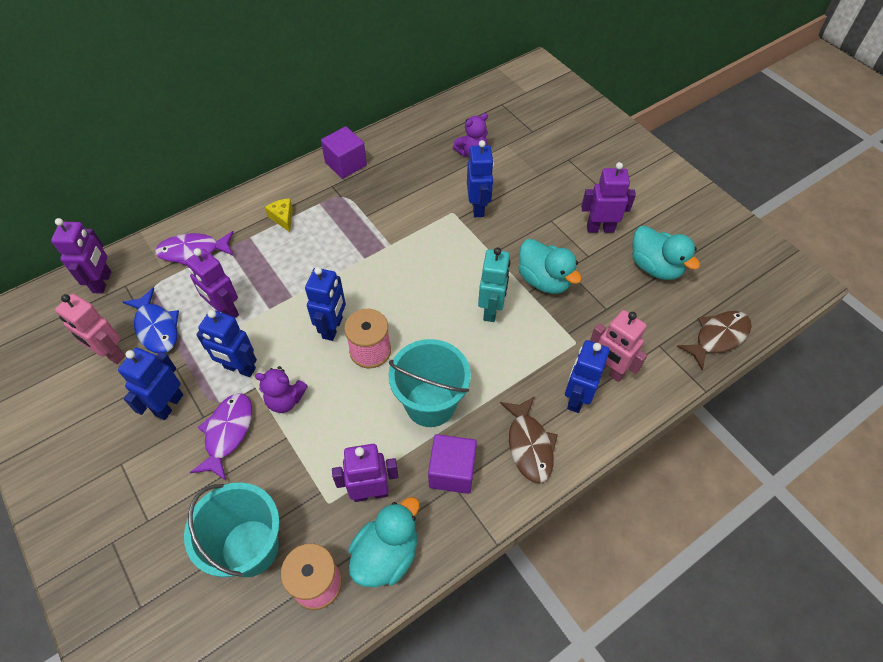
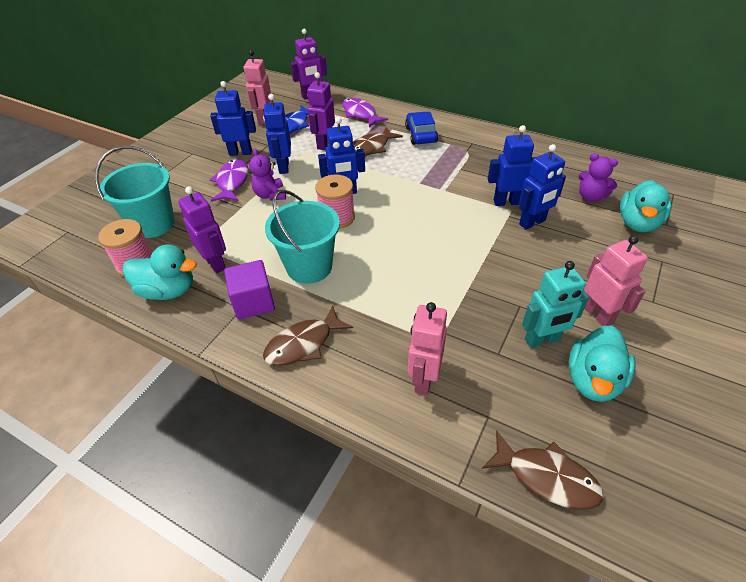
camera: 65 degrees right, 10 degrees down
purple fish [190,393,252,481] -> purple fish turned 75 degrees counterclockwise [210,159,248,201]
yellow cheese [265,198,293,232] -> blue car [405,112,438,145]
purple cube [321,126,367,179] -> none
turquoise robot [478,247,510,322] -> turquoise robot moved to [522,261,589,348]
turquoise duck [518,239,582,294] -> turquoise duck moved to [620,180,671,232]
blue robot [565,340,610,413] -> blue robot moved to [488,125,535,206]
purple robot [581,162,636,233] -> pink robot [584,235,648,326]
none -> brown fish [353,127,403,156]

